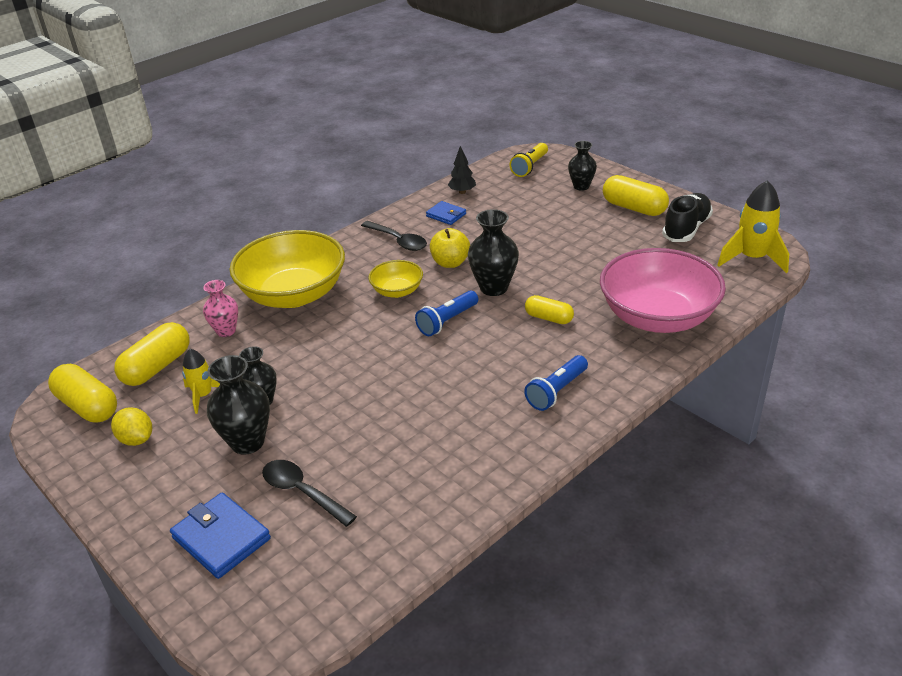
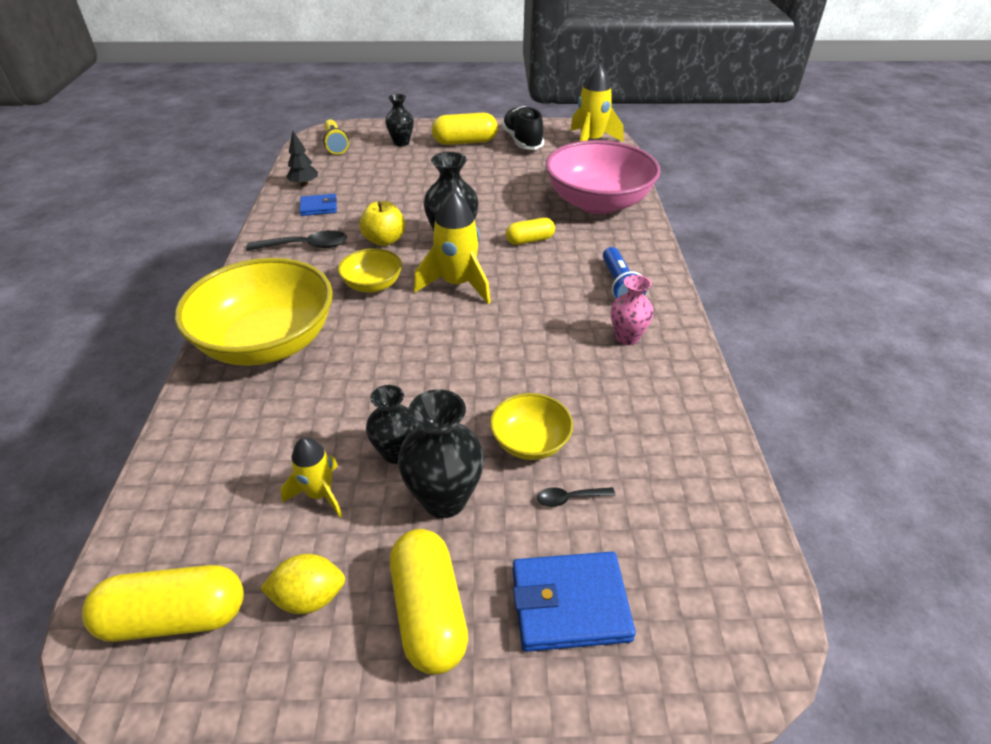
camera: 50 degrees left, 5 degrees up
yellow capsule [114,322,190,386] -> yellow capsule moved to [390,529,468,674]
pink vase [203,280,238,337] -> pink vase moved to [611,275,654,345]
black spoon [262,460,357,527] -> black spoon [537,487,615,507], size x0.53
blue flashlight [415,291,478,336] -> yellow rocket [414,190,491,304]
none -> yellow bowl [490,393,573,460]

